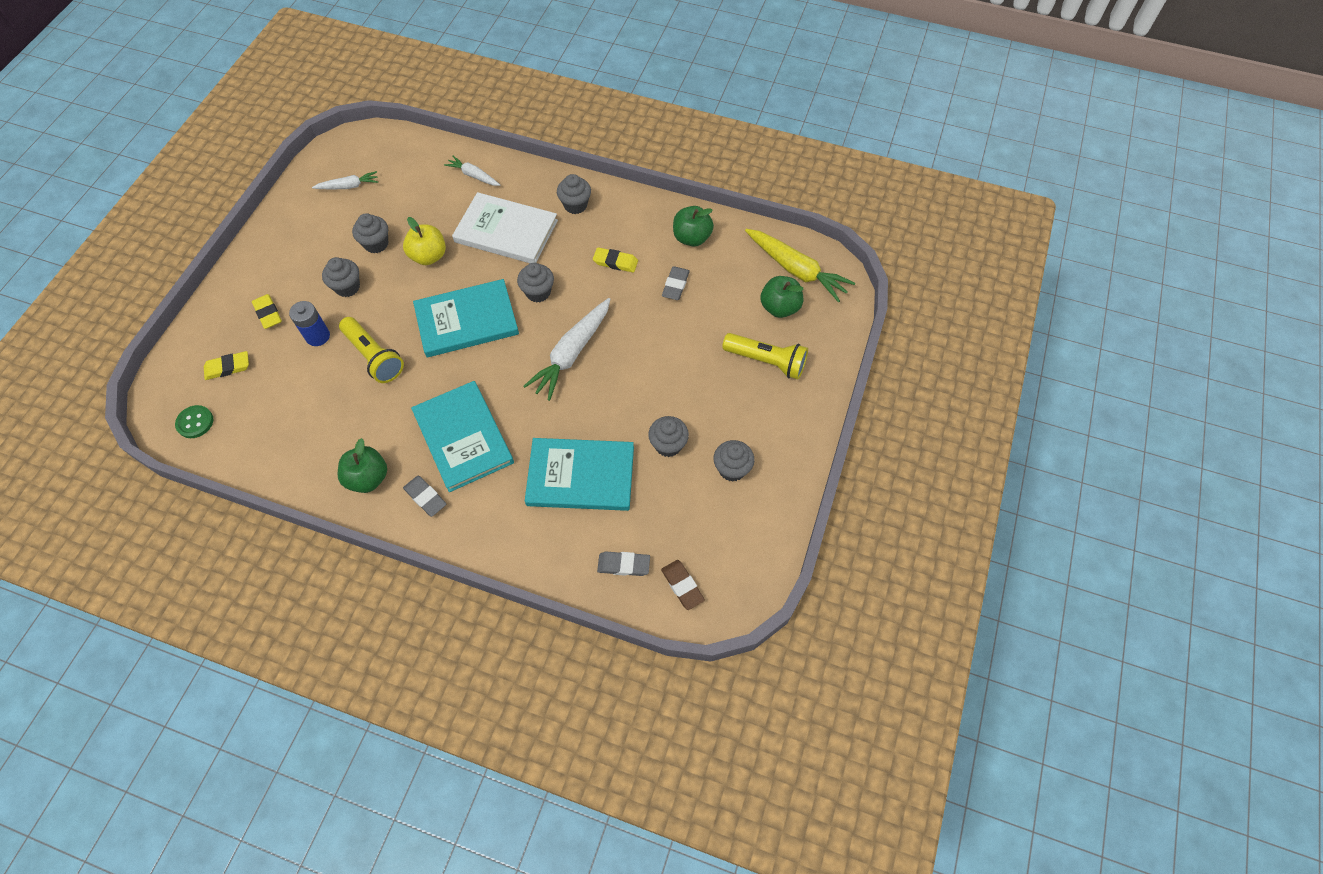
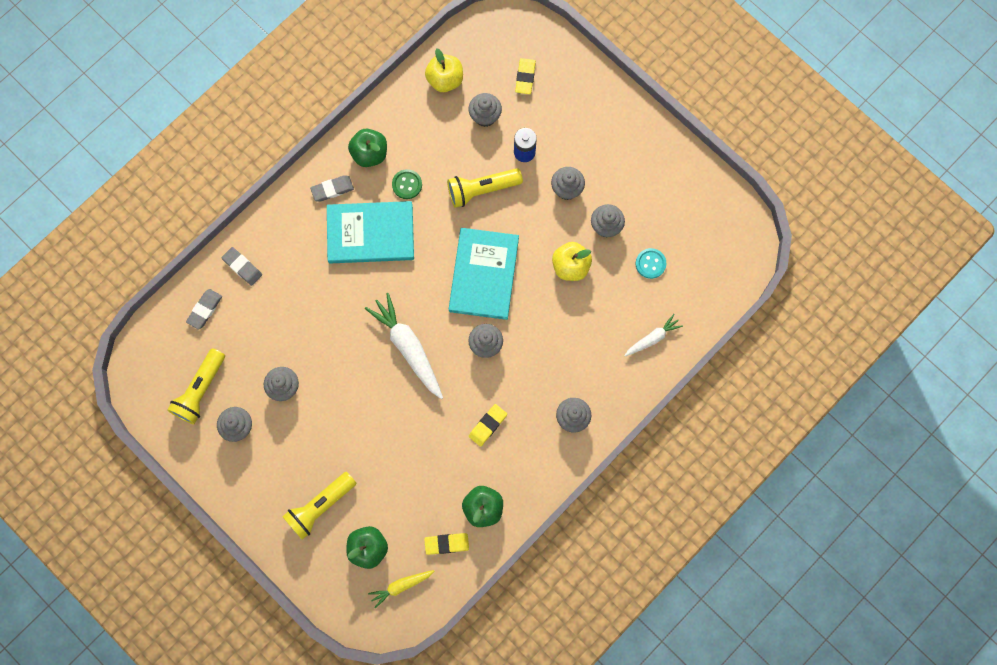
camera: 115 degrees right, 15 degrees up
green button [175,405,213,438] -> green button moved to [392,169,422,199]
yellow eraser [252,294,282,329] -> yellow eraser moved to [424,533,469,555]
white carrot [312,171,378,189] -> none
white book [452,192,558,263] -> none
turquoise book [525,438,634,511] -> none
brown eraser [661,560,705,610] -> none
grey eraser [662,266,690,300] -> grey eraser moved to [221,247,262,286]
yellow carrot [745,229,855,303] -> yellow carrot [368,570,434,608], size x0.55
none -> yellow flashlight [167,348,225,424]
none -> yellow apple [425,49,463,92]
none -> grey cupcake [469,93,502,127]
none -> turquoise button [636,248,666,279]

